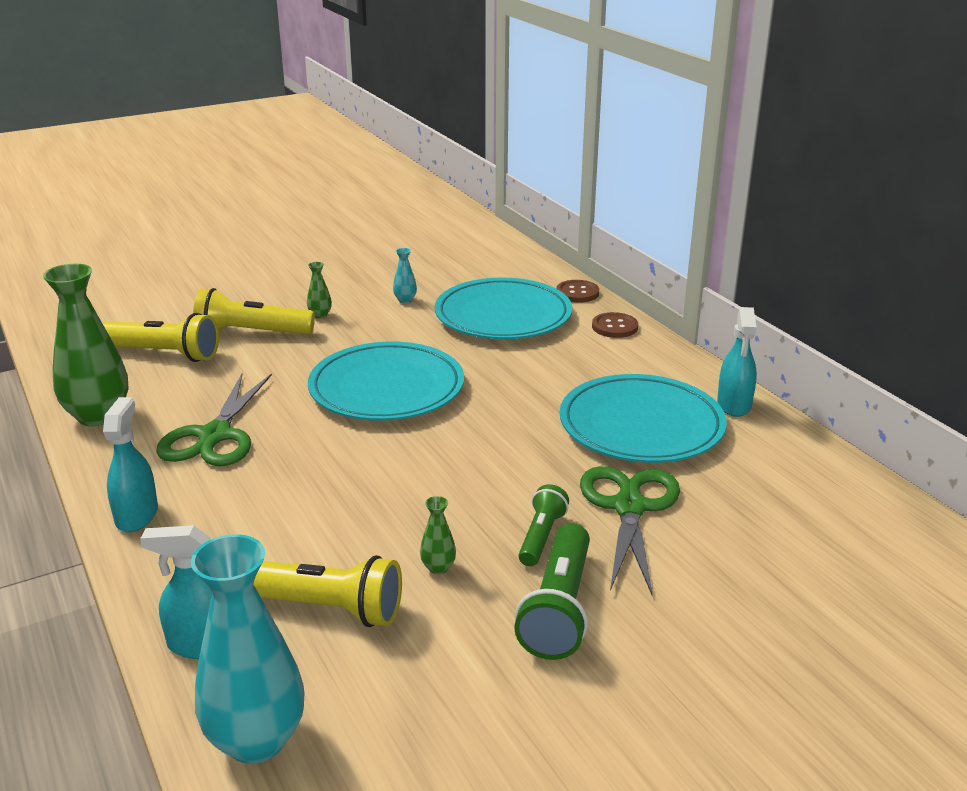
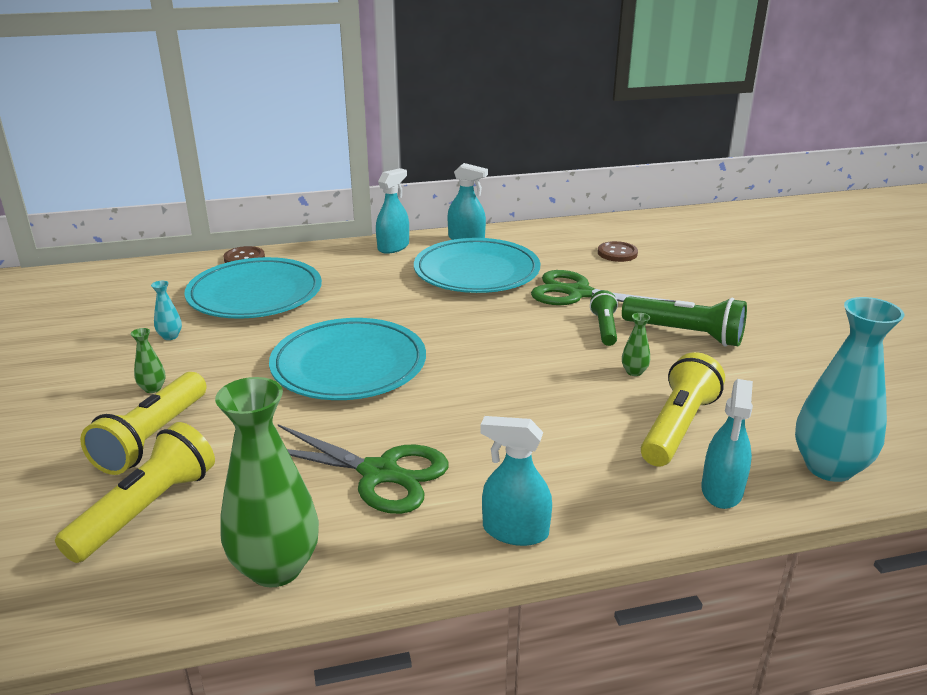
camera: 75 degrees left, 0 degrees up
green flashlight [518,484,569,566] -> green flashlight turned 60 degrees clockwise [590,290,618,346]
brown button [592,312,638,338] -> brown button moved to [598,241,638,262]
none -> turquoise spray bottle [376,168,409,254]

